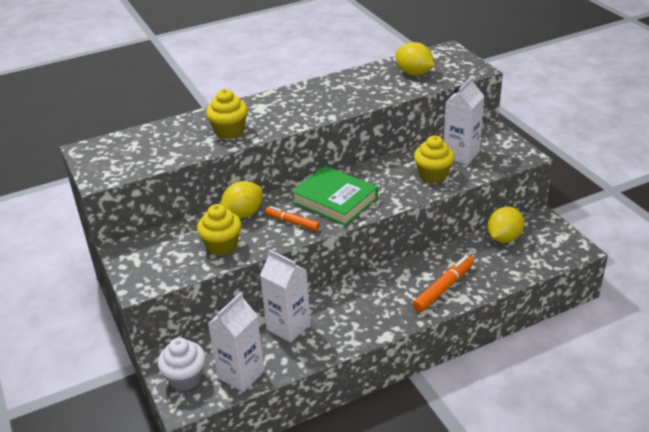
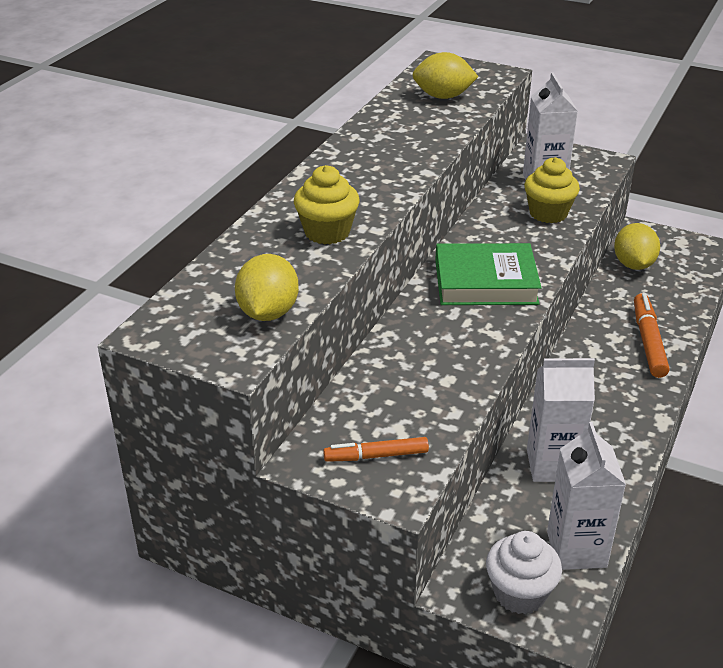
camera: 40 degrees left, 0 degrees up
yellow cupcake [197,204,242,256] -> none
yellow lemon [221,181,263,219] -> yellow lemon moved to [235,254,299,321]
orange marker [265,206,320,231] -> orange marker moved to [323,437,429,462]

